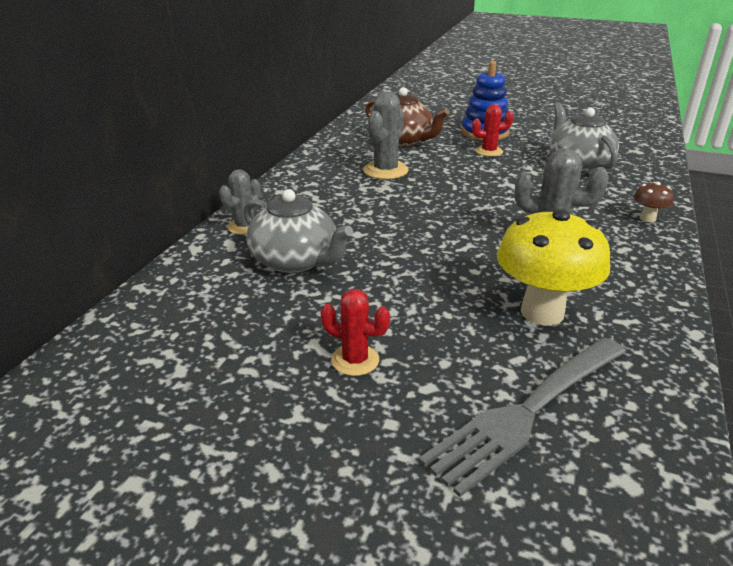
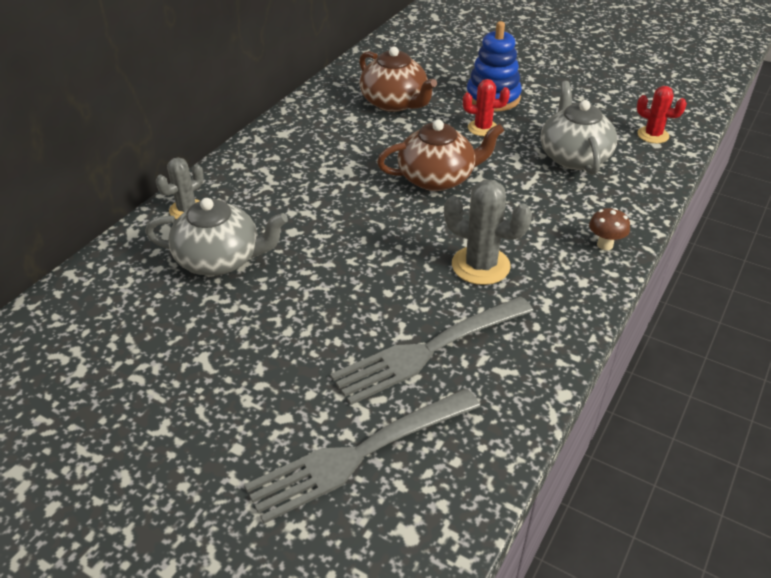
camera: 10 degrees right, 10 degrees up
grey teapot [243,189,353,273] -> grey teapot turned 45 degrees counterclockwise [145,198,288,276]
red cactus [320,289,390,376] -> red cactus moved to [637,86,687,144]
grey cactus [363,92,409,179] -> none
yellow mushroom [497,208,610,325] -> grey fork [330,296,533,405]
none -> brown teapot [377,120,504,191]

